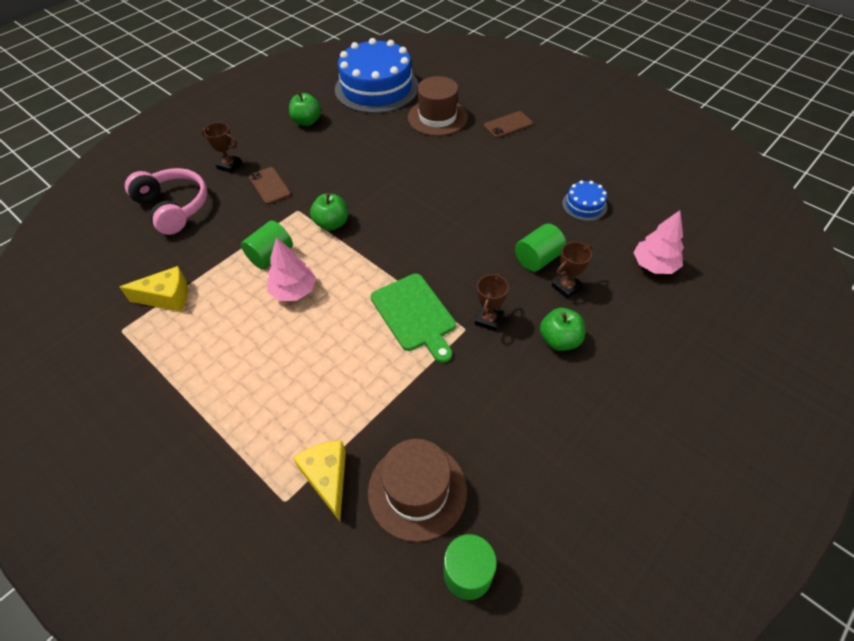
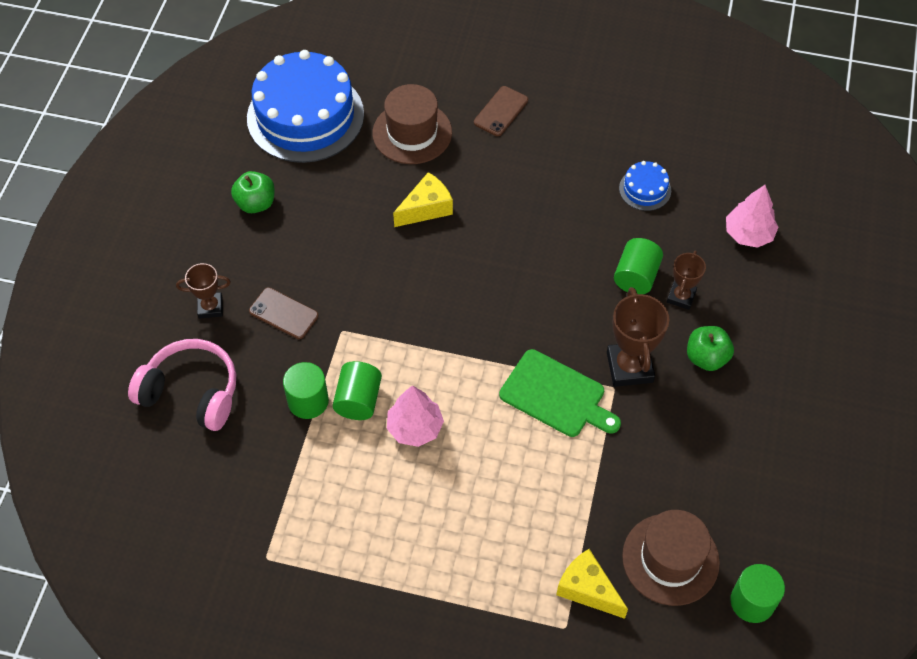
camera: 30 degrees left, 5 degrees up
yellow cheese [119,266,188,312] -> yellow cheese moved to [393,172,453,227]
green apple [310,193,348,231] -> none
brown trophy [475,273,509,331] -> brown trophy [607,287,669,387], size x1.65
none -> green cylinder [283,362,329,419]

